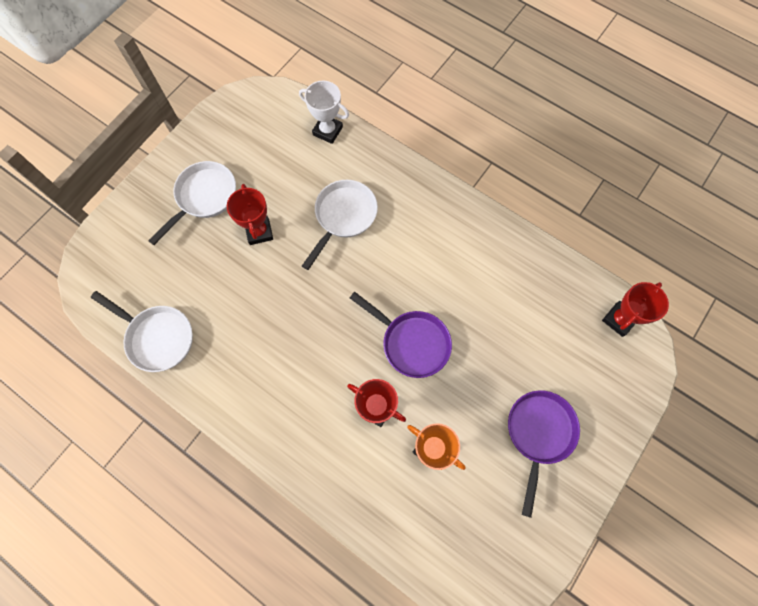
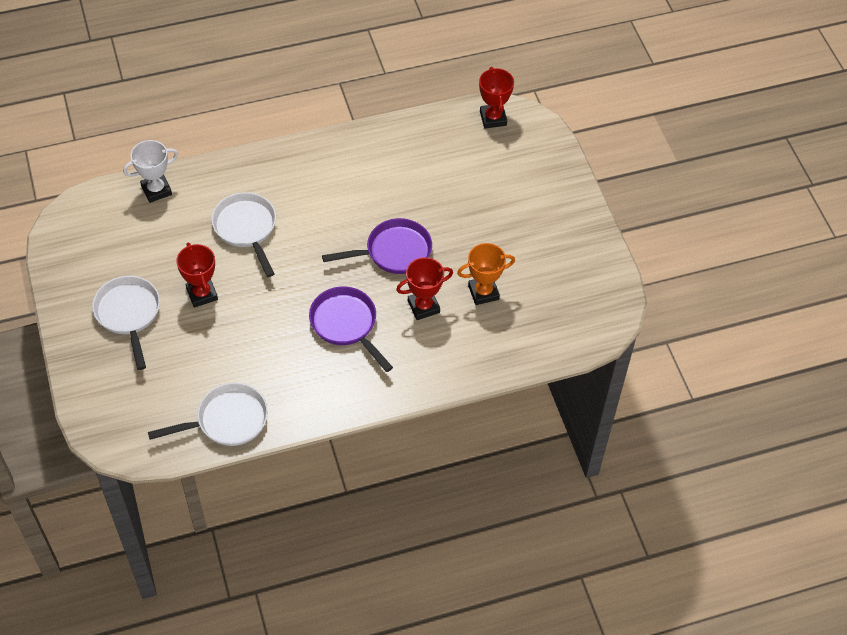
camera: 55 degrees left, 15 degrees down
red trophy [227,184,273,245] -> red trophy turned 45 degrees clockwise [176,243,218,307]
purple pan [508,390,580,518] -> purple pan moved to [309,287,393,372]

